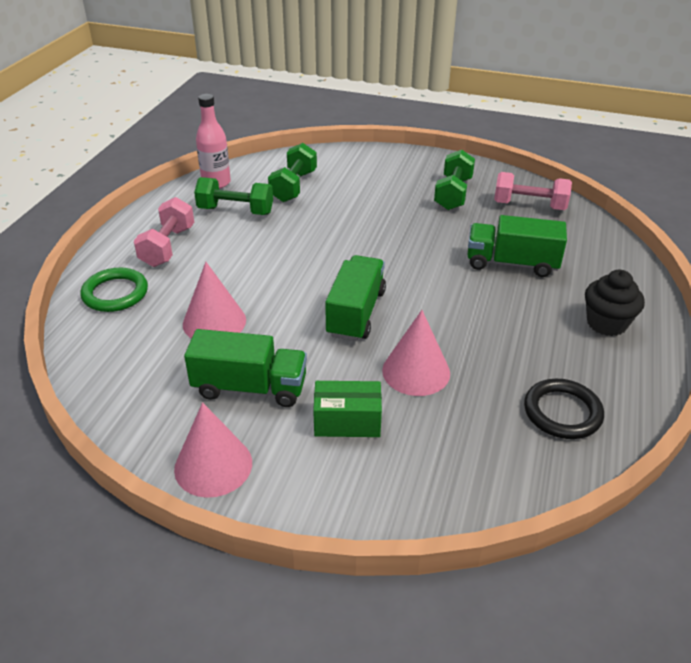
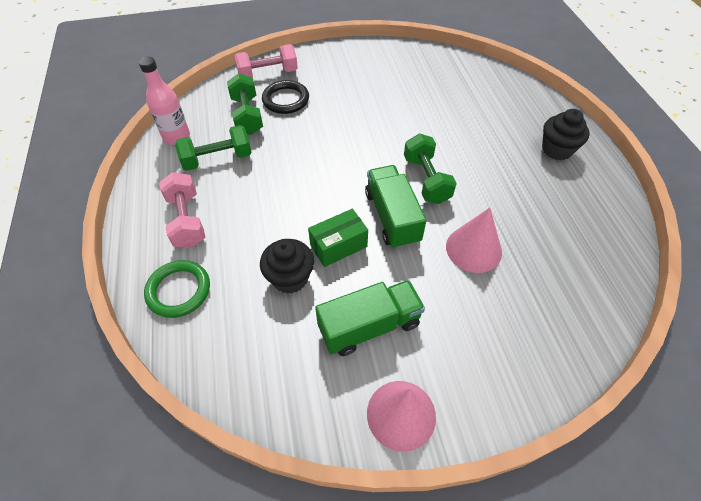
camera: 30 degrees left, 15 degrees up
pink cone [183,262,246,339] -> black cupcake [260,239,314,294]
green box [313,381,382,437] -> green box moved to [308,209,368,267]
green dumbbell [434,150,475,210] -> green dumbbell moved to [404,134,457,204]
green truck [467,215,567,277] -> none
pink dumbbell [494,172,572,210] -> pink dumbbell moved to [234,44,298,77]
black ring [524,379,604,439] -> black ring moved to [262,80,309,114]

